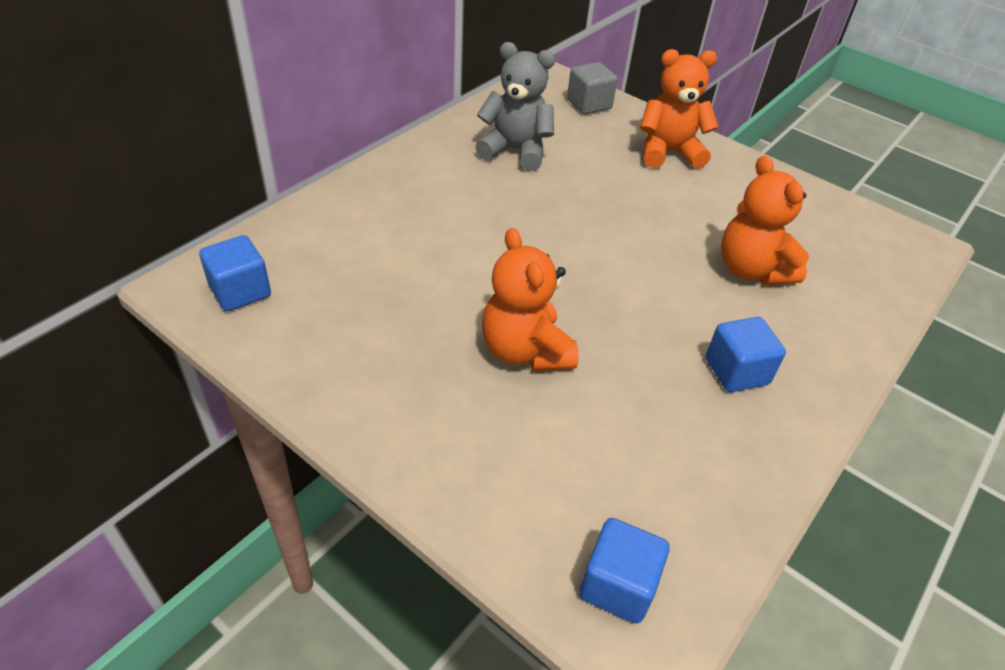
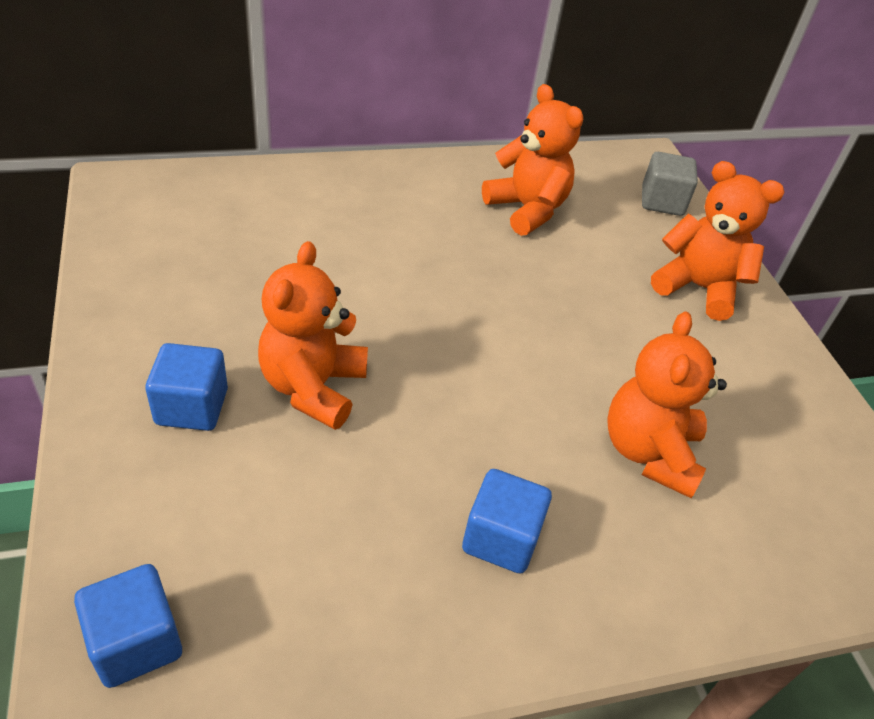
camera: 35 degrees right, 0 degrees up
blue cube [199,235,271,311] -> blue cube moved to [145,343,228,431]
grey teddy bear [475,42,555,171] -> orange teddy bear [482,84,583,236]

